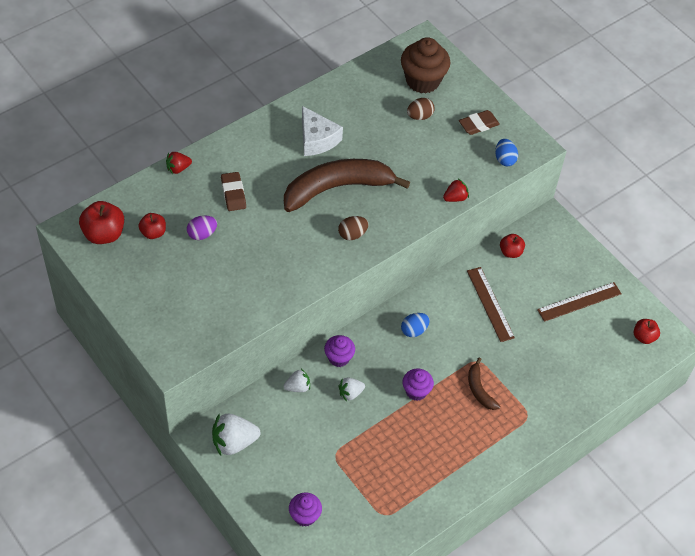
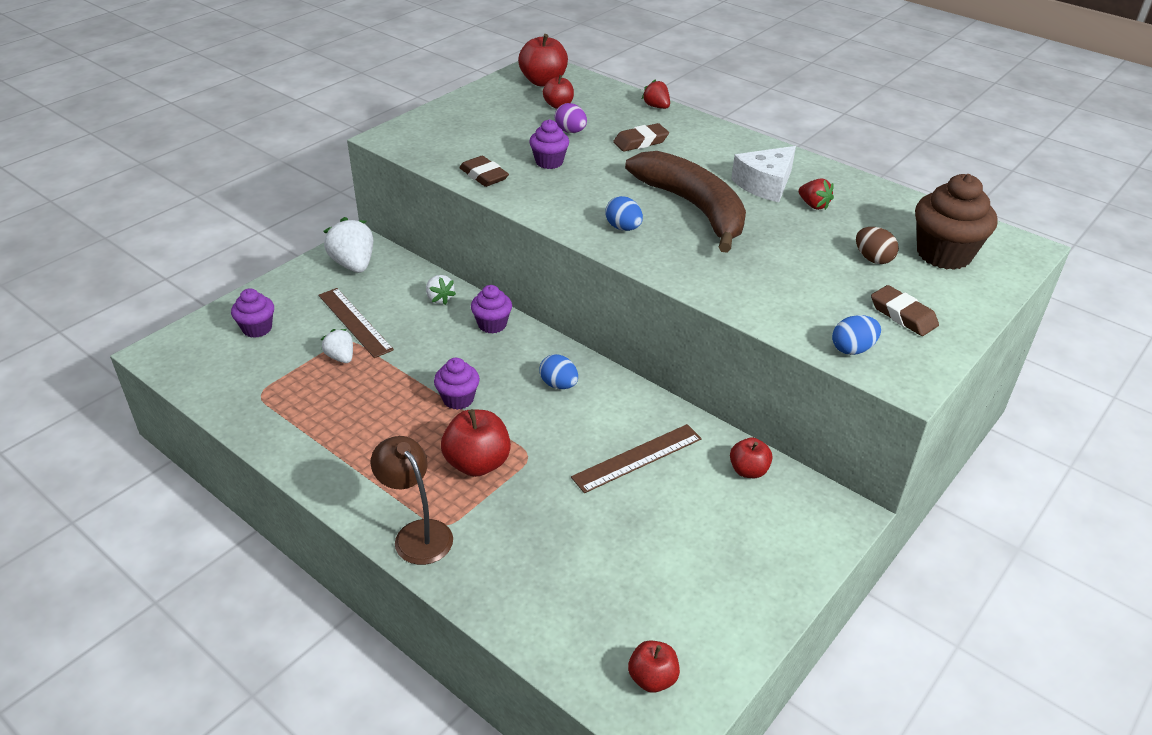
camera: 80 degrees right, 15 degrees down
brown egg [338,216,369,240] -> blue egg [605,196,643,231]
white strawberry [338,377,365,401] -> white strawberry moved to [321,329,353,363]
red strawberry [443,179,469,202] -> red strawberry moved to [798,178,834,210]
brown banana [468,358,500,410] -> red apple [441,409,511,477]
brown ruler [537,282,622,322] -> brown ruler moved to [318,288,394,358]
none -> brown lamp [371,436,453,565]
none -> brown eraser [459,156,509,187]
none -> purple cupcake [529,119,569,169]

